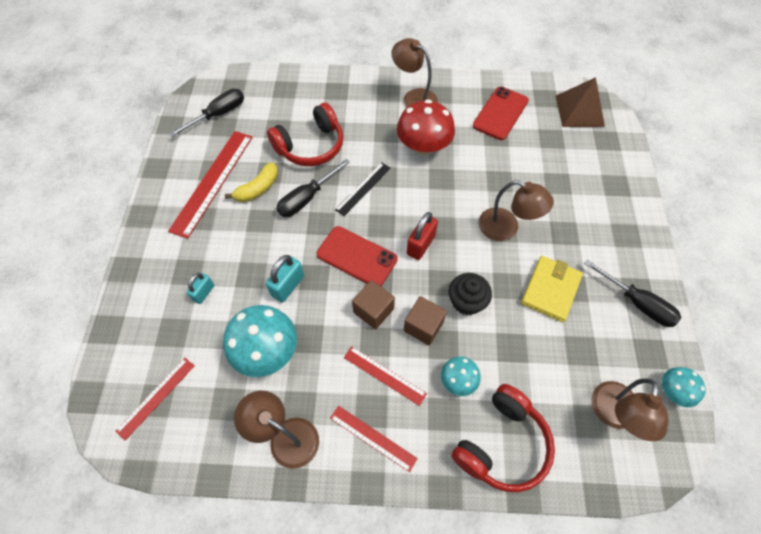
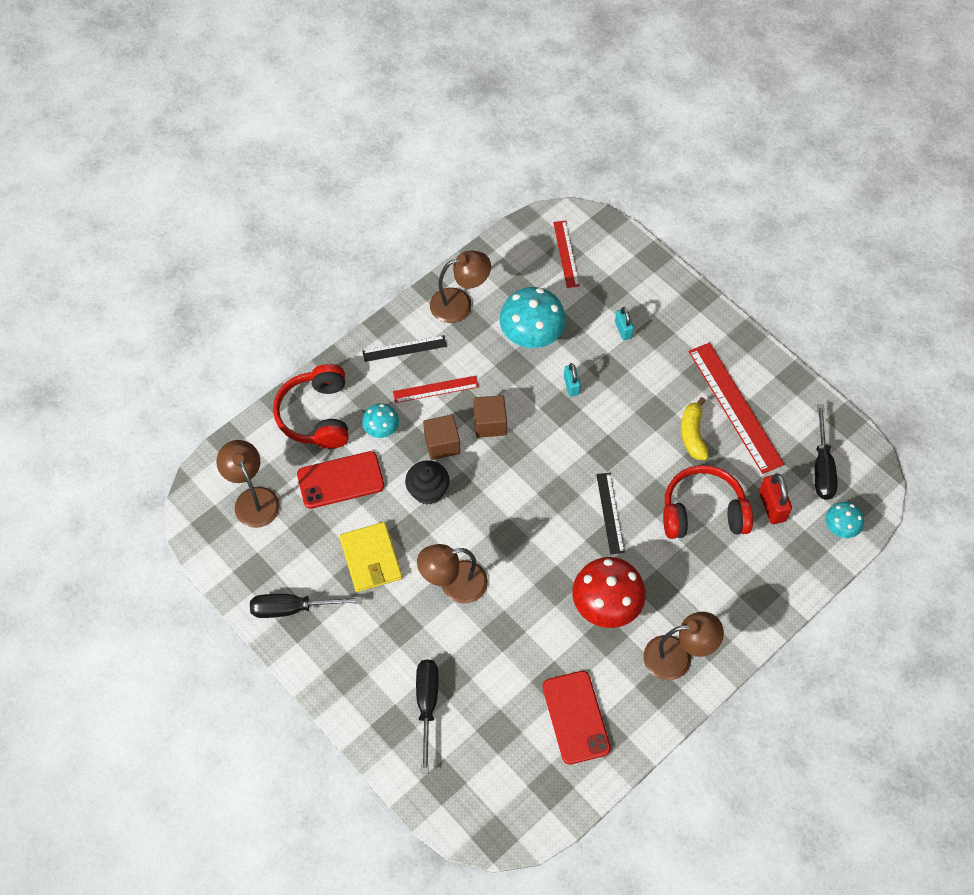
camera: 135 degrees right, 0 degrees up
turquoise padlock [266,255,304,303] -> turquoise padlock [564,363,581,397], size x0.66
red headphones [267,103,343,166] -> red headphones turned 75 degrees clockwise [663,465,753,539]
black screwdriver [276,159,350,217] -> black screwdriver moved to [416,659,438,774]
red phone [317,226,398,286] -> red phone moved to [297,451,384,509]
red ruler [330,406,418,472] -> black ruler [362,335,447,362]
red padlock [407,212,438,260] -> red padlock moved to [759,473,792,524]
brown pyramid [556,77,605,127] -> none
turquoise mushroom [662,367,706,407] -> turquoise mushroom moved to [825,502,864,538]

